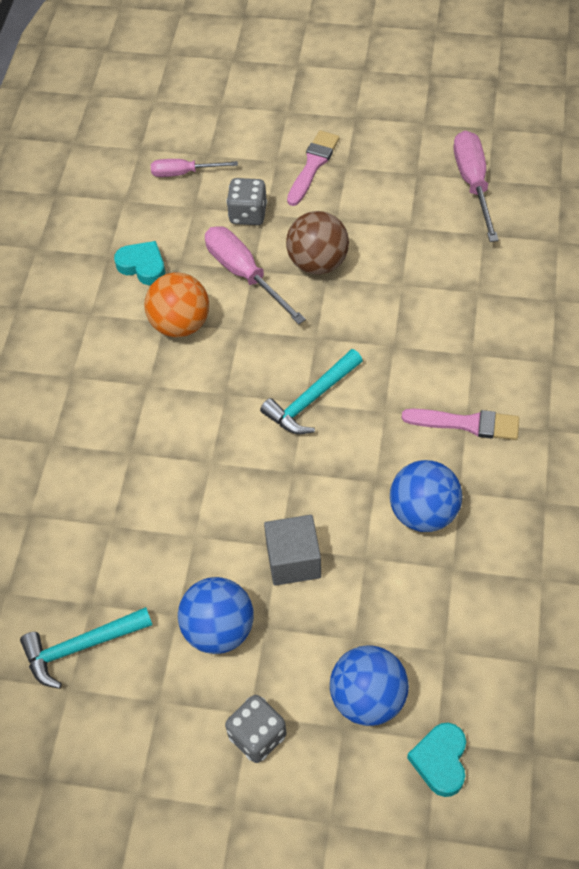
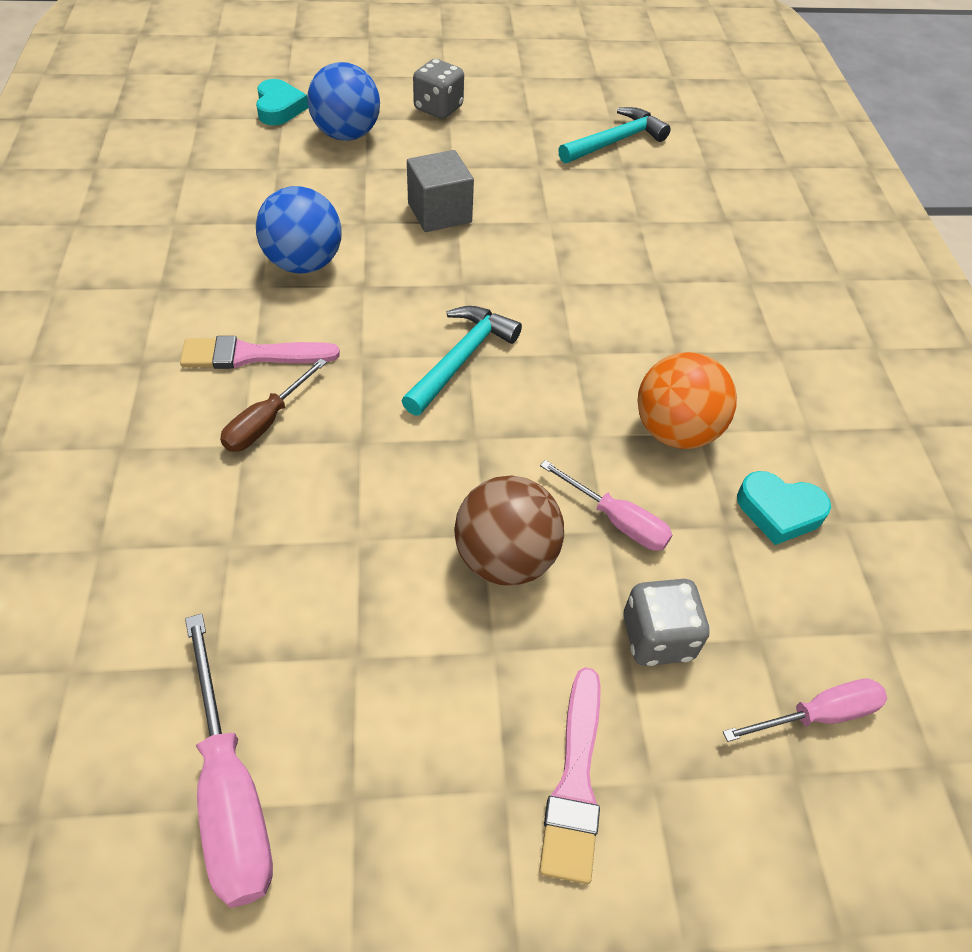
camera: 160 degrees right, 5 degrees down
blue ball [178,577,254,654] -> none
pink screwdriver [205,226,306,325] -> pink screwdriver [540,460,672,551], size x0.63
none -> brown screwdriver [220,358,327,452]

